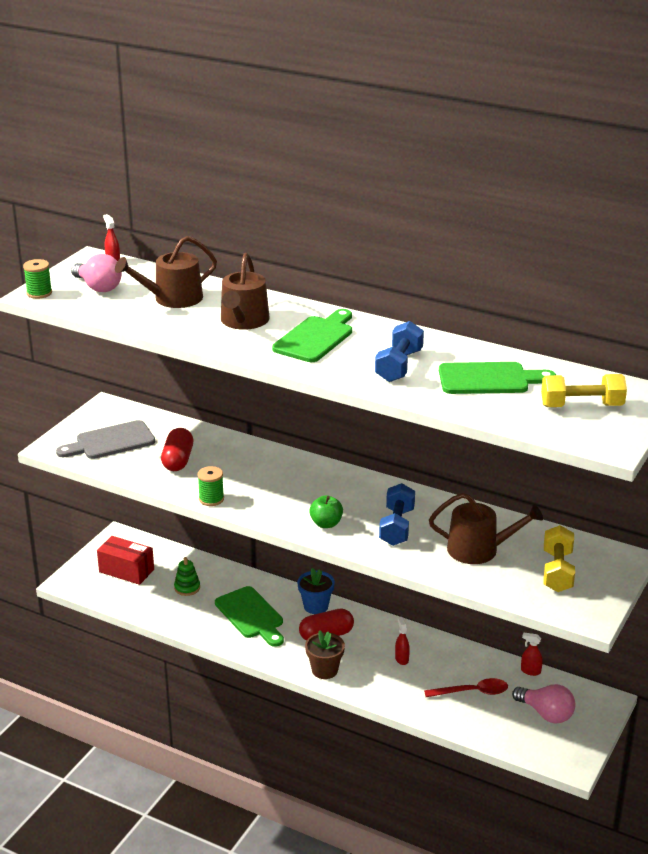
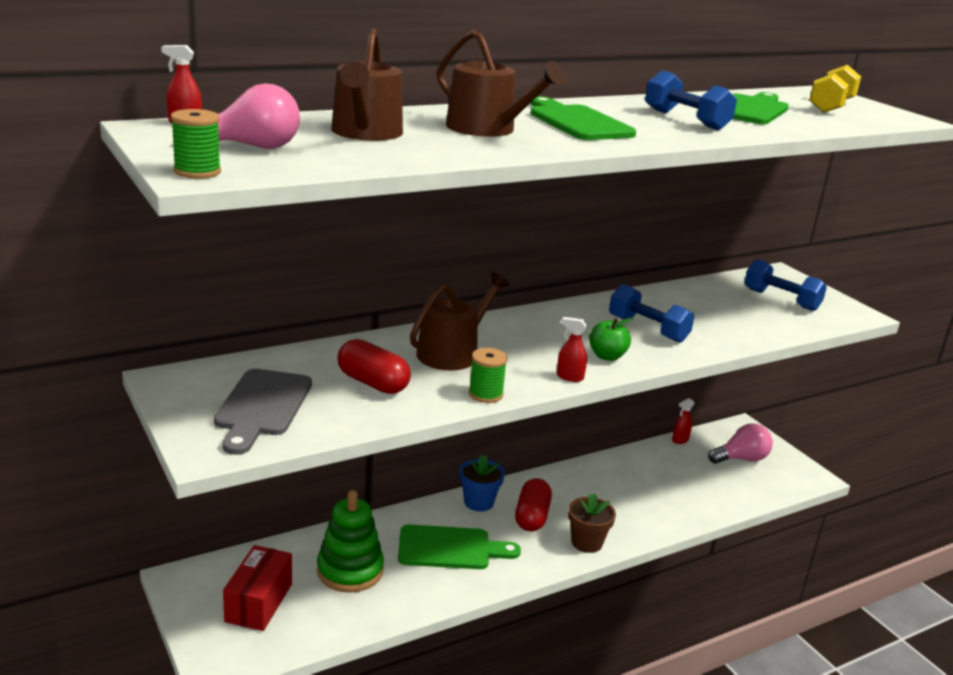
camera: 60 degrees left, 5 degrees down
red box [97,536,154,585] -> red box turned 45 degrees counterclockwise [223,545,292,631]
green stacking toy [174,557,200,596] -> green stacking toy [317,490,384,593], size x1.84
red spray bottle [395,617,410,665] -> red spray bottle moved to [557,317,587,382]
red spoon [424,678,508,697] -> none
brown watering can [429,493,543,564] -> brown watering can moved to [410,272,509,370]
yellow dumbbell [544,525,575,592] -> blue dumbbell [744,259,827,311]

